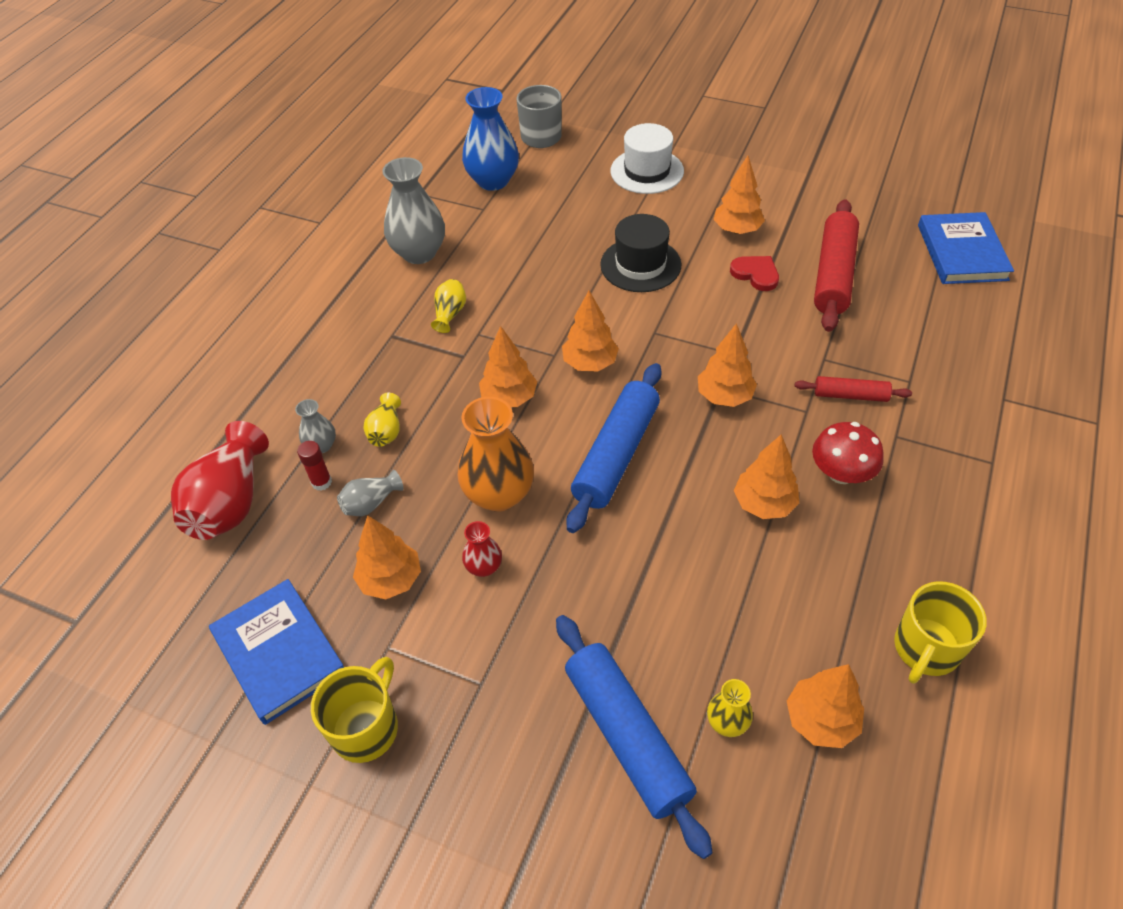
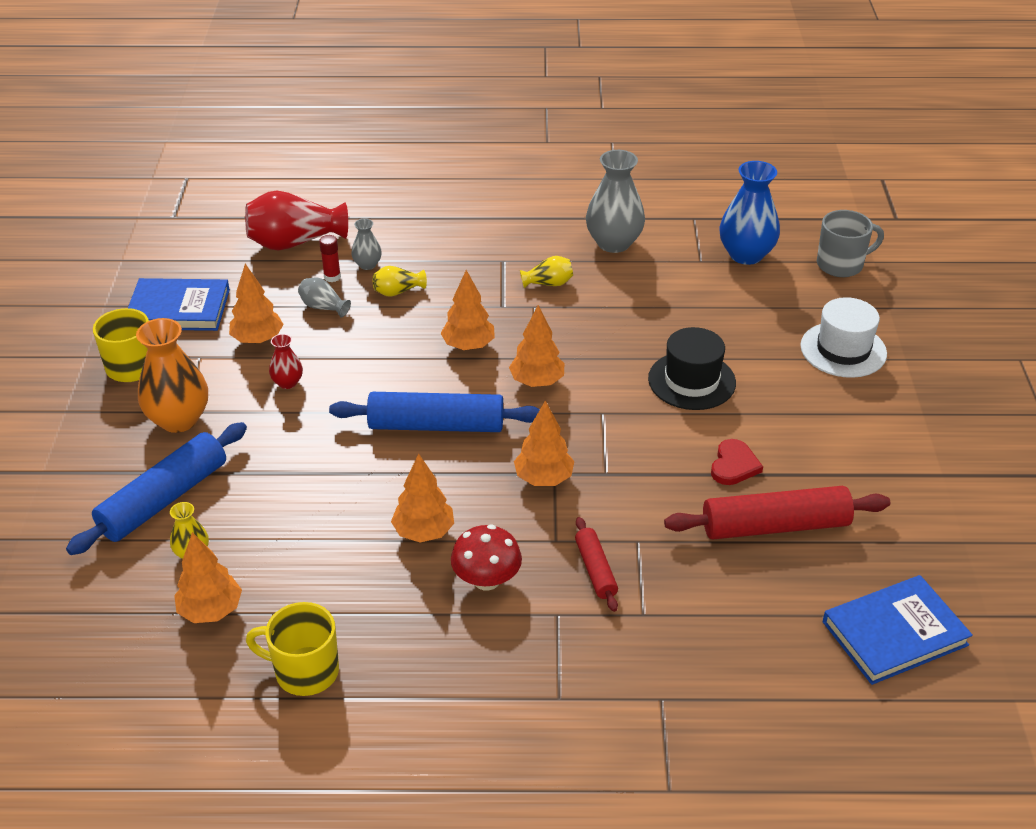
camera: 65 degrees right, 10 degrees down
blue book [209,579,344,725] -> blue book turned 60 degrees clockwise [128,278,230,331]
orange vase [457,397,534,512] -> orange vase moved to [136,318,208,433]
orange tree [714,156,765,234] -> none

